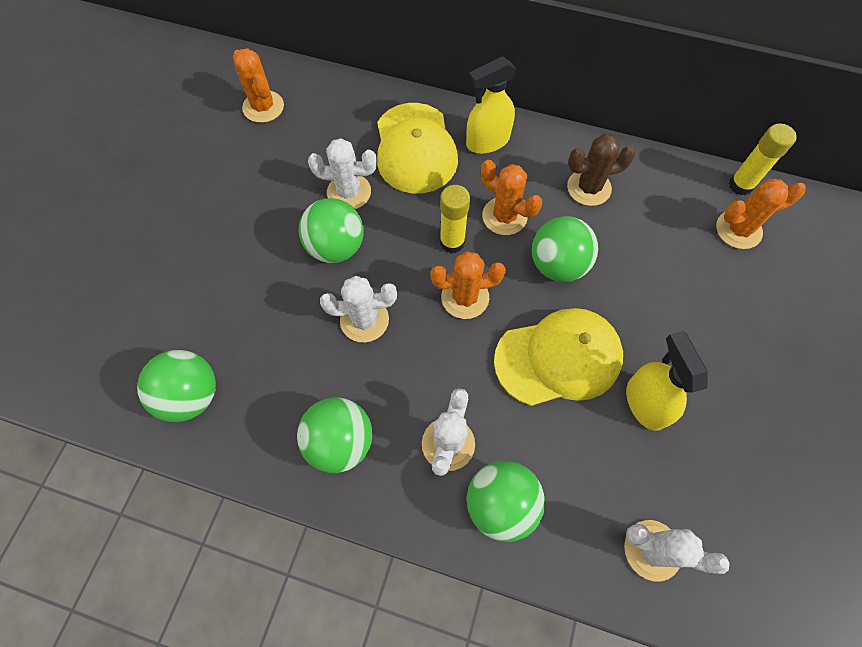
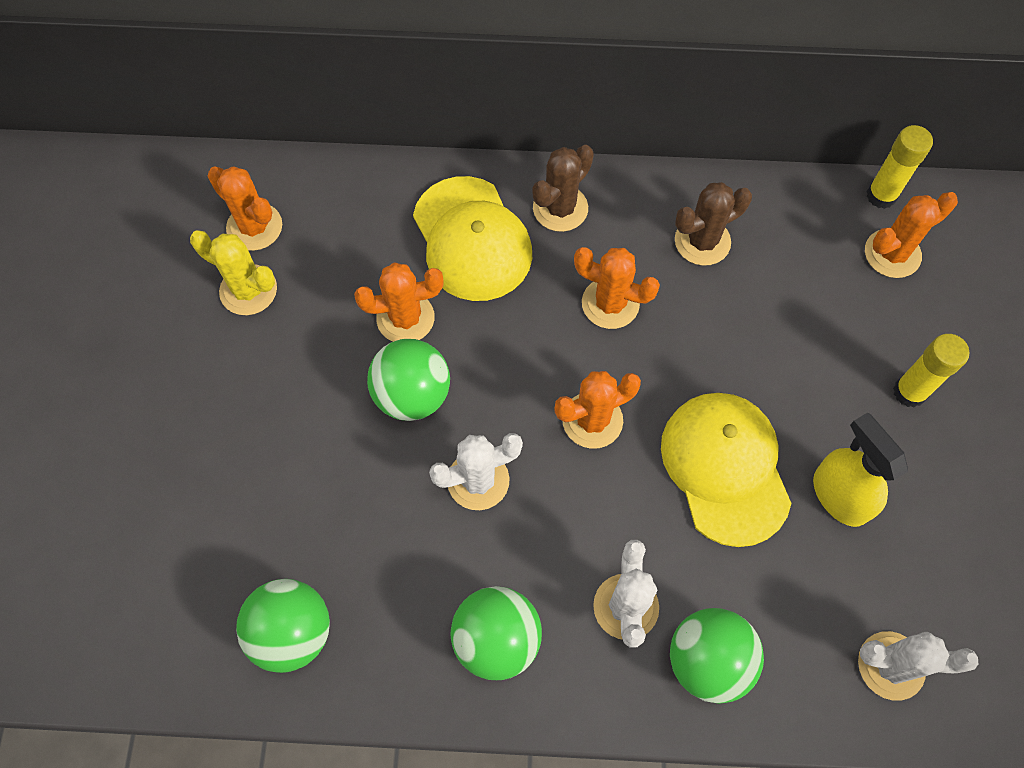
camera: 15 degrees left, 0 degrees up
white cactus [308,138,377,209] -> orange cactus [354,262,444,342]
yellow glue stick [440,185,470,253] -> yellow glue stick moved to [893,334,969,407]
yellow spray bottle [466,56,516,154] -> brown cactus [532,145,594,232]
yellow cap [494,308,623,406] -> yellow cap turned 75 degrees counterclockwise [661,393,792,547]
green ball [532,216,598,282] -> none
none -> yellow cactus [190,230,277,315]

